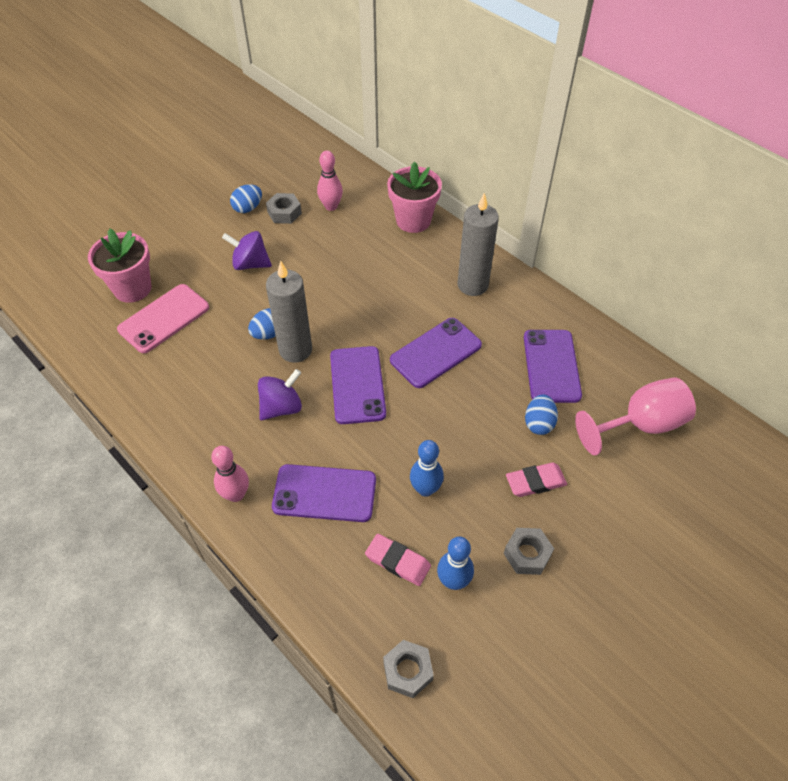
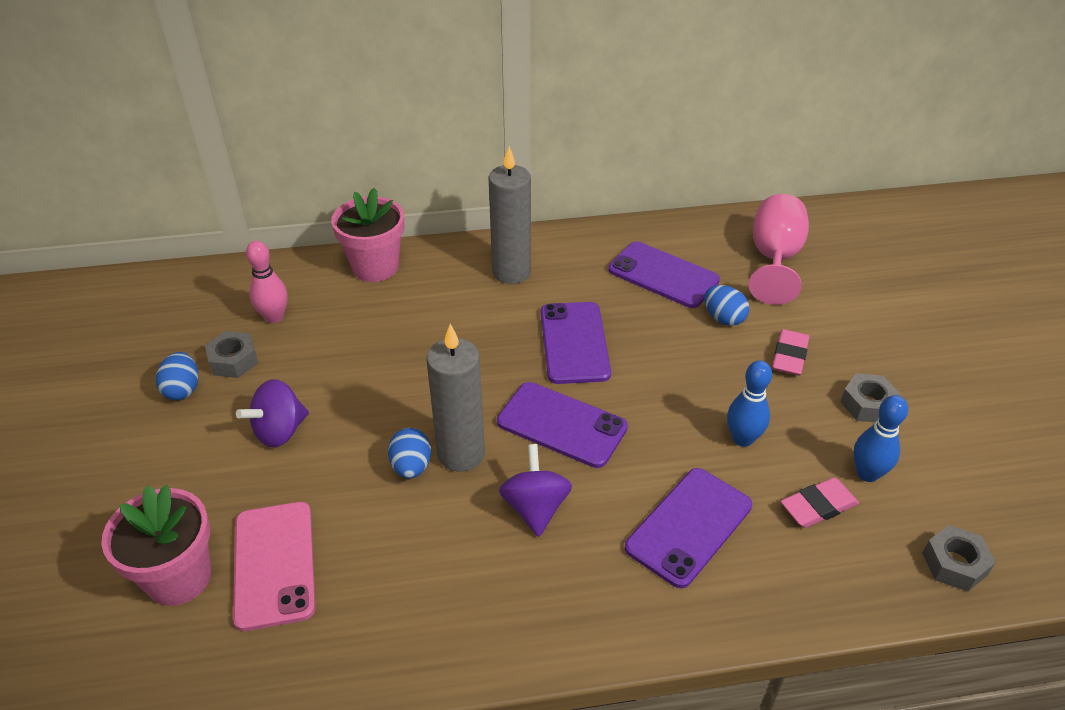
camera: 55 degrees left, 10 degrees down
pink bowling pin [211,446,249,502] -> none

